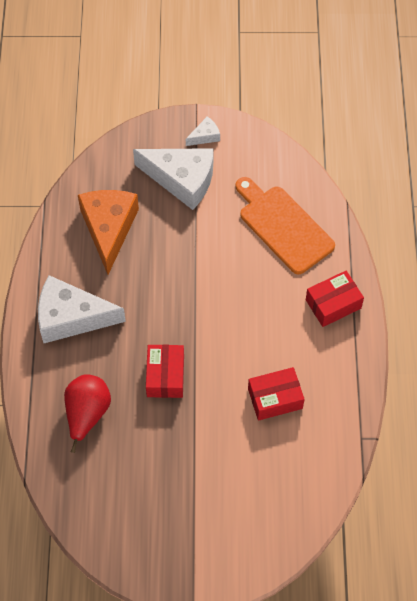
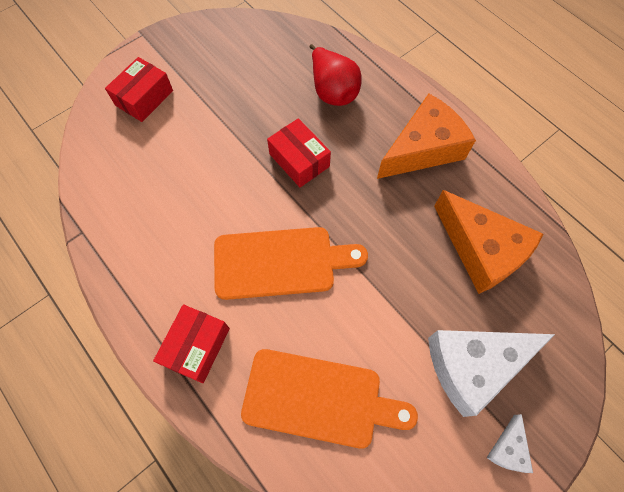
camera: 140 degrees right, 5 degrees up
white cheese [38,275,126,343] -> orange cheese [377,94,476,179]
red box [248,367,305,421] -> red box moved to [105,57,173,122]
none -> orange cutting board [214,227,368,300]

